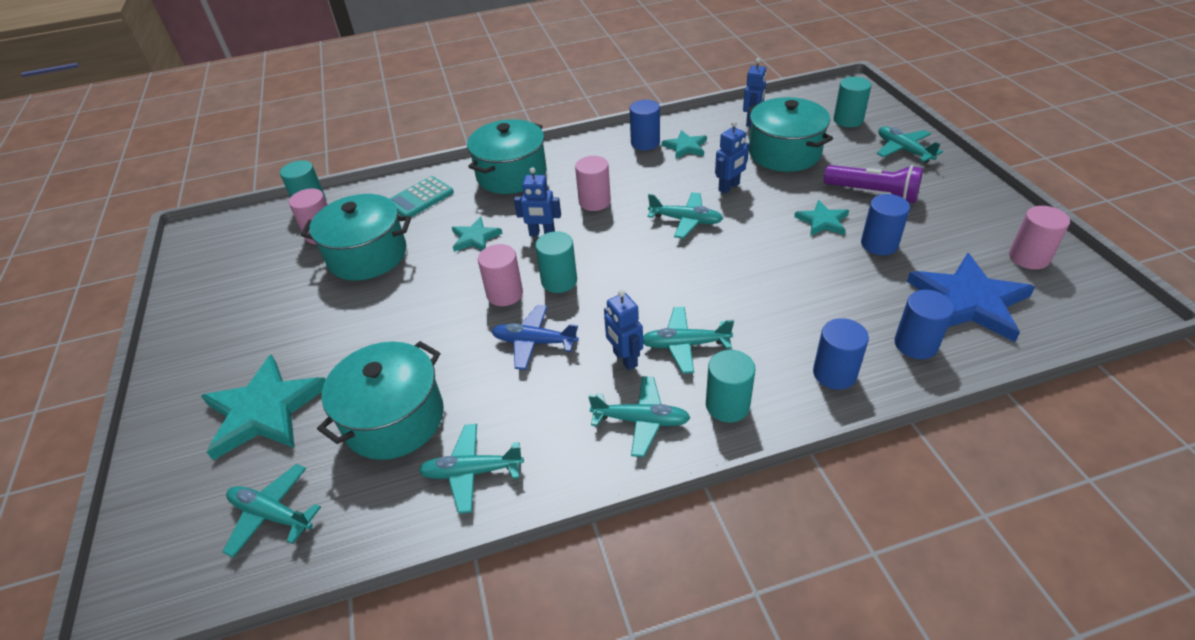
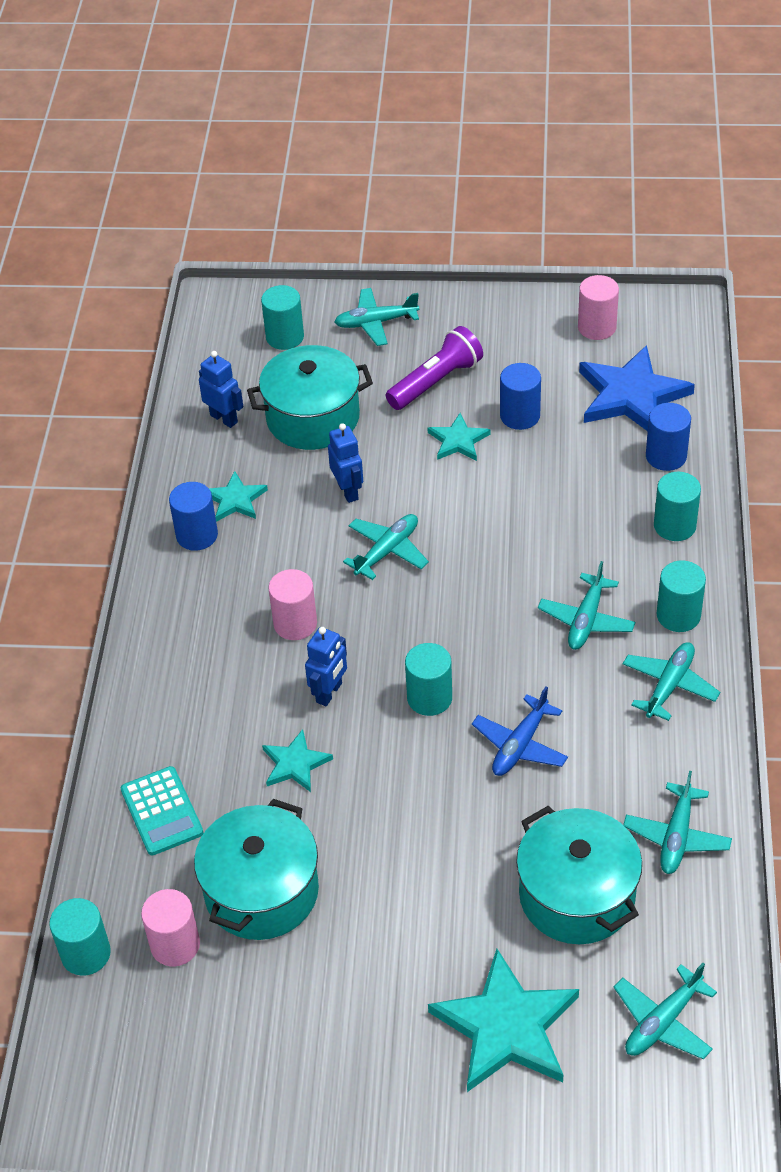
camera: 70 degrees left, 5 degrees up
turquoise pot [467,119,547,194] -> none
pink cylinder [478,244,523,306] -> none
blue robot [604,290,643,370] -> none
blue cylinder [813,318,869,390] -> turquoise cylinder [654,472,701,541]

